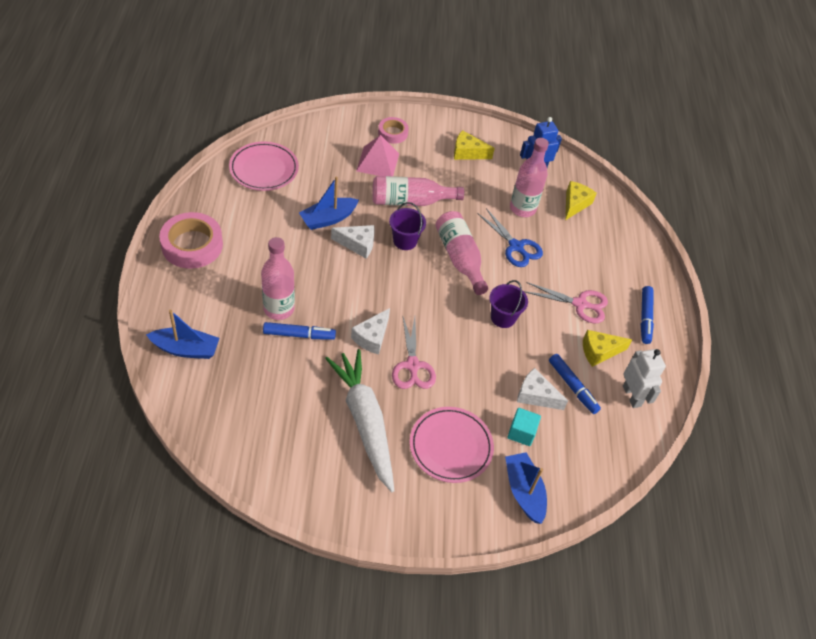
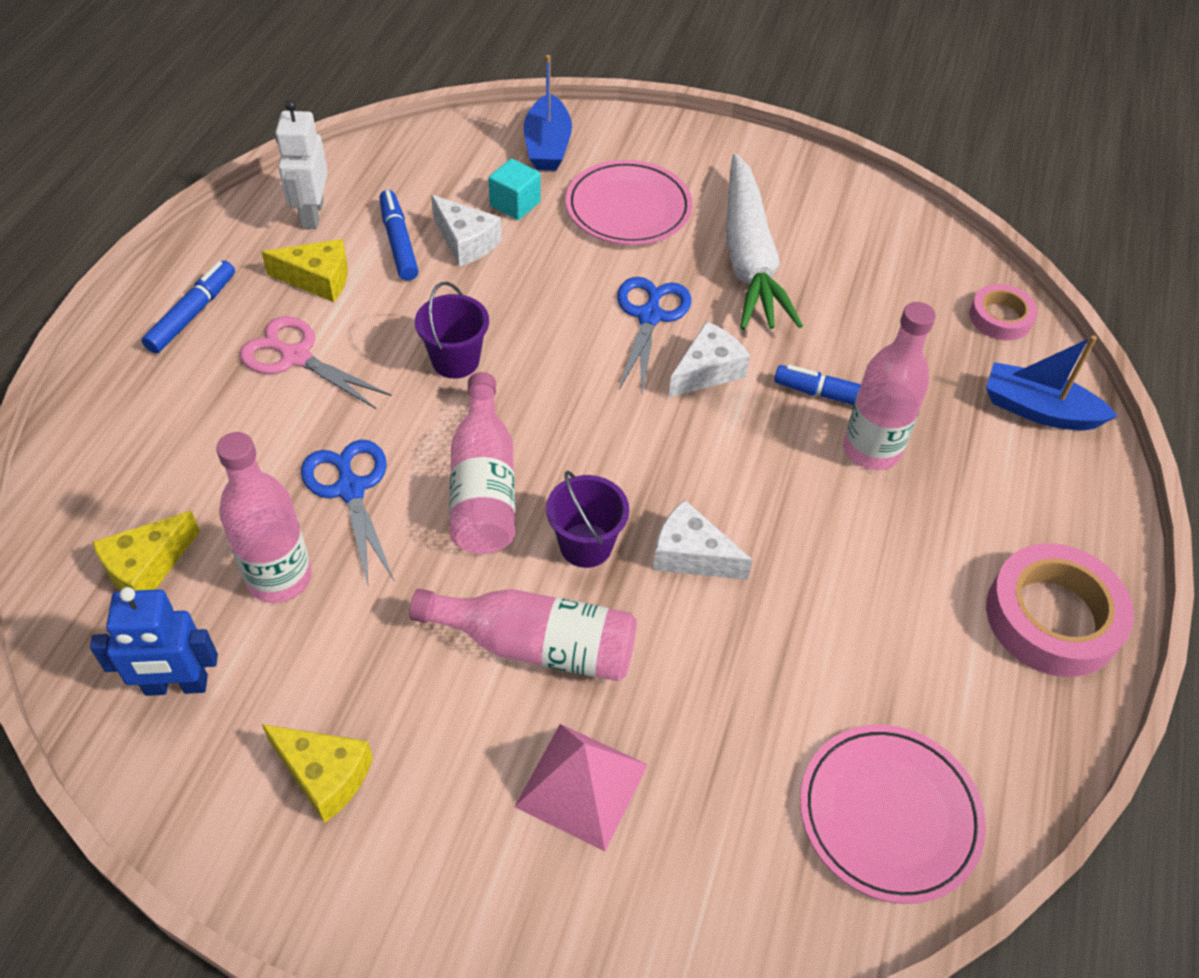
camera: 160 degrees left, 0 degrees up
blue boat [299,177,359,230] -> none
pink tape [378,117,409,144] -> pink tape moved to [969,284,1037,341]
pink scissors [392,317,436,389] -> blue scissors [617,277,692,392]

